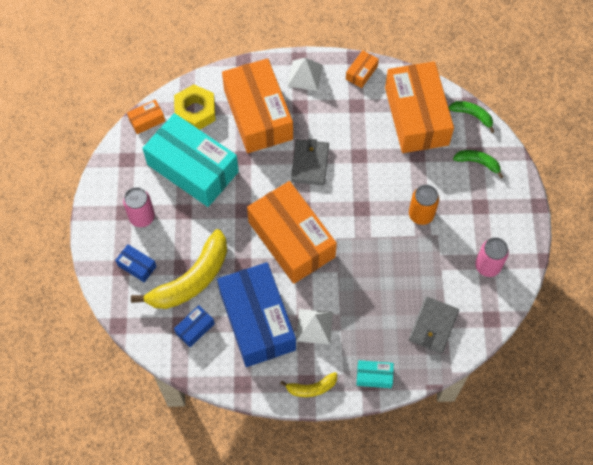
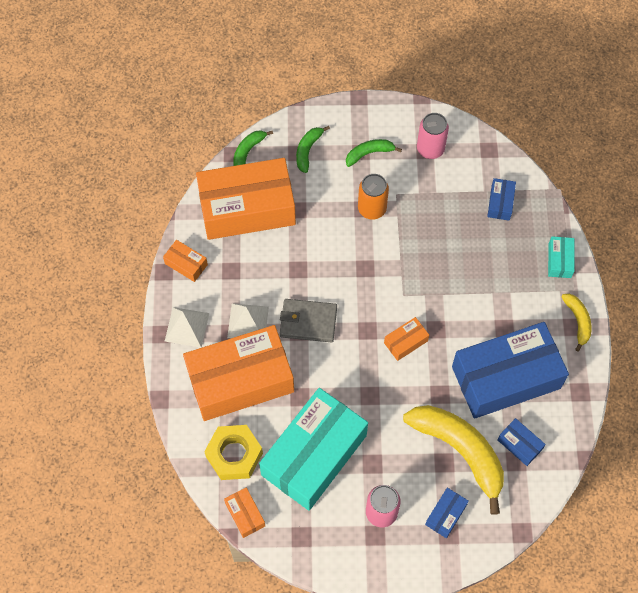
camera: 90 degrees left, 0 degrees up
orange box [247,181,337,284] -> orange box [384,317,429,361], size x0.41
white pyramid [296,309,333,344] -> white pyramid moved to [227,304,269,338]
grey wallet [409,296,459,354] -> blue box [487,178,516,221]
none -> green banana [346,139,402,167]

